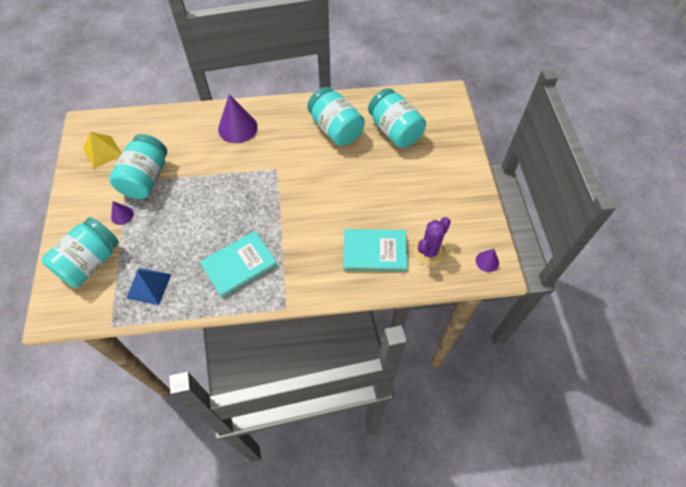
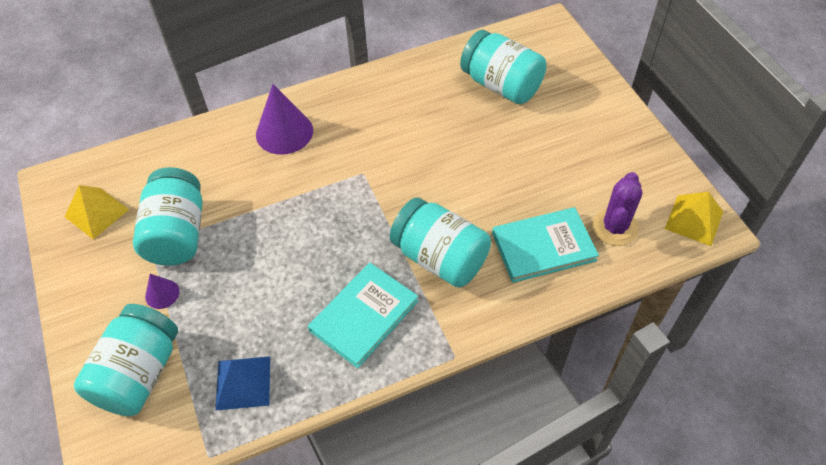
camera: 15 degrees left, 5 degrees down
turquoise jar [307,87,365,146] -> turquoise jar moved to [390,197,491,287]
purple cone [476,249,499,272] -> yellow pyramid [665,192,723,246]

